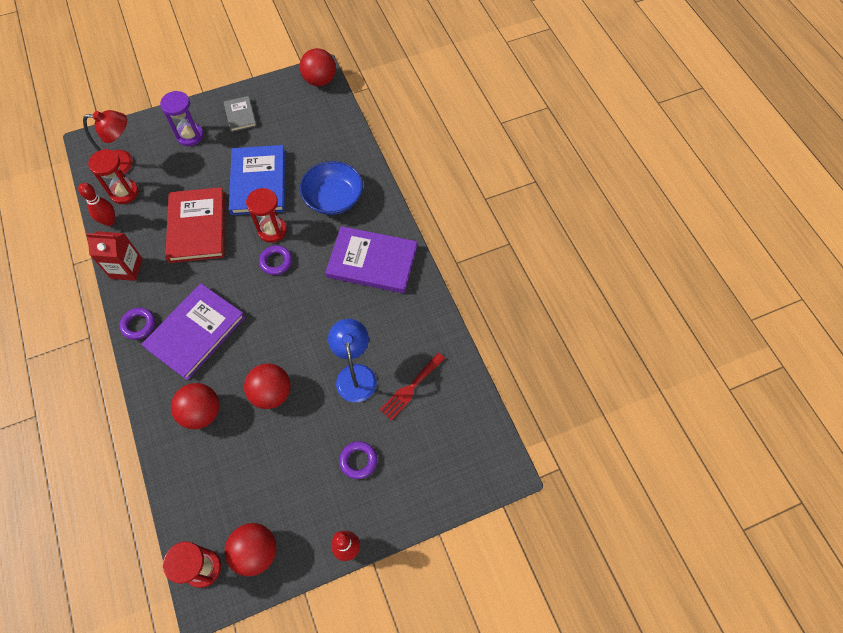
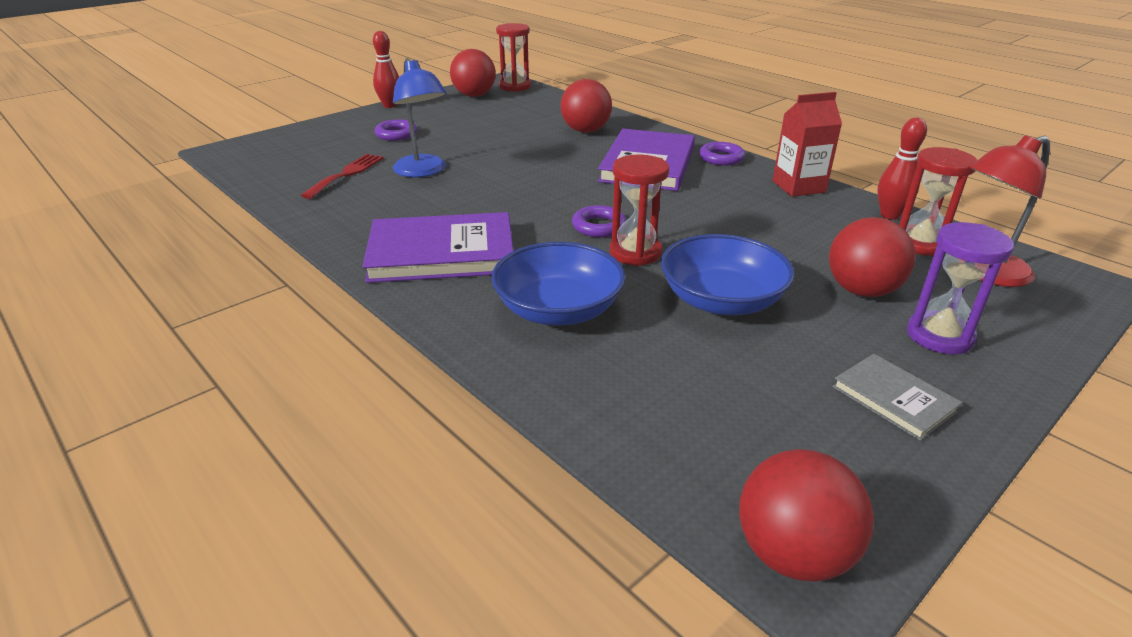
camera: 160 degrees right, 30 degrees down
red book [165,187,225,263] -> none
blue book [229,145,285,215] -> blue bowl [661,234,795,315]
red ball [244,363,291,409] -> red ball moved to [829,217,916,297]

